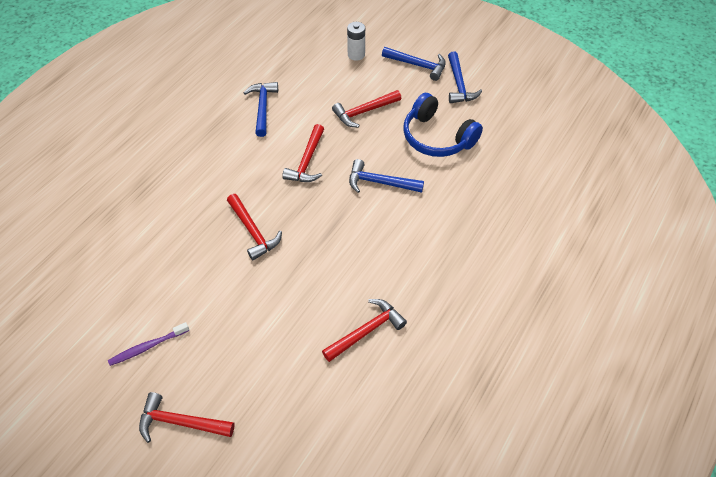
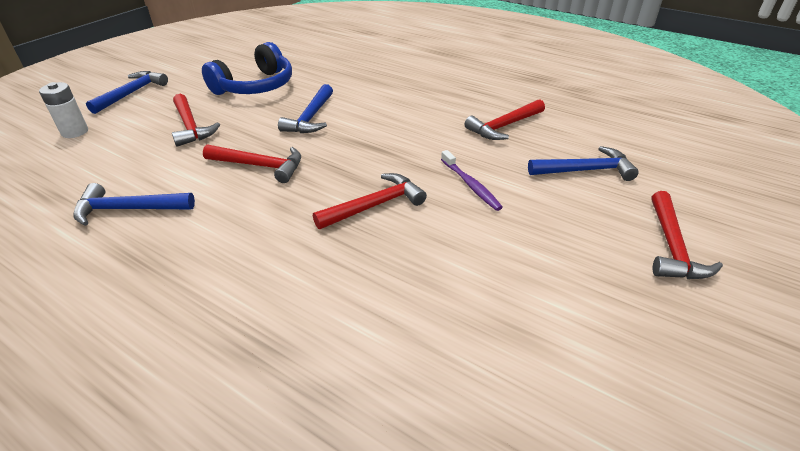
camera: 90 degrees left, 15 degrees down
purple toothbrush [108,322,189,366] -> purple toothbrush moved to [441,150,503,211]
red hammer [322,299,407,362] -> red hammer turned 90 degrees counterclockwise [464,99,545,140]
blue hammer [448,52,482,103] -> blue hammer moved to [528,146,639,181]

